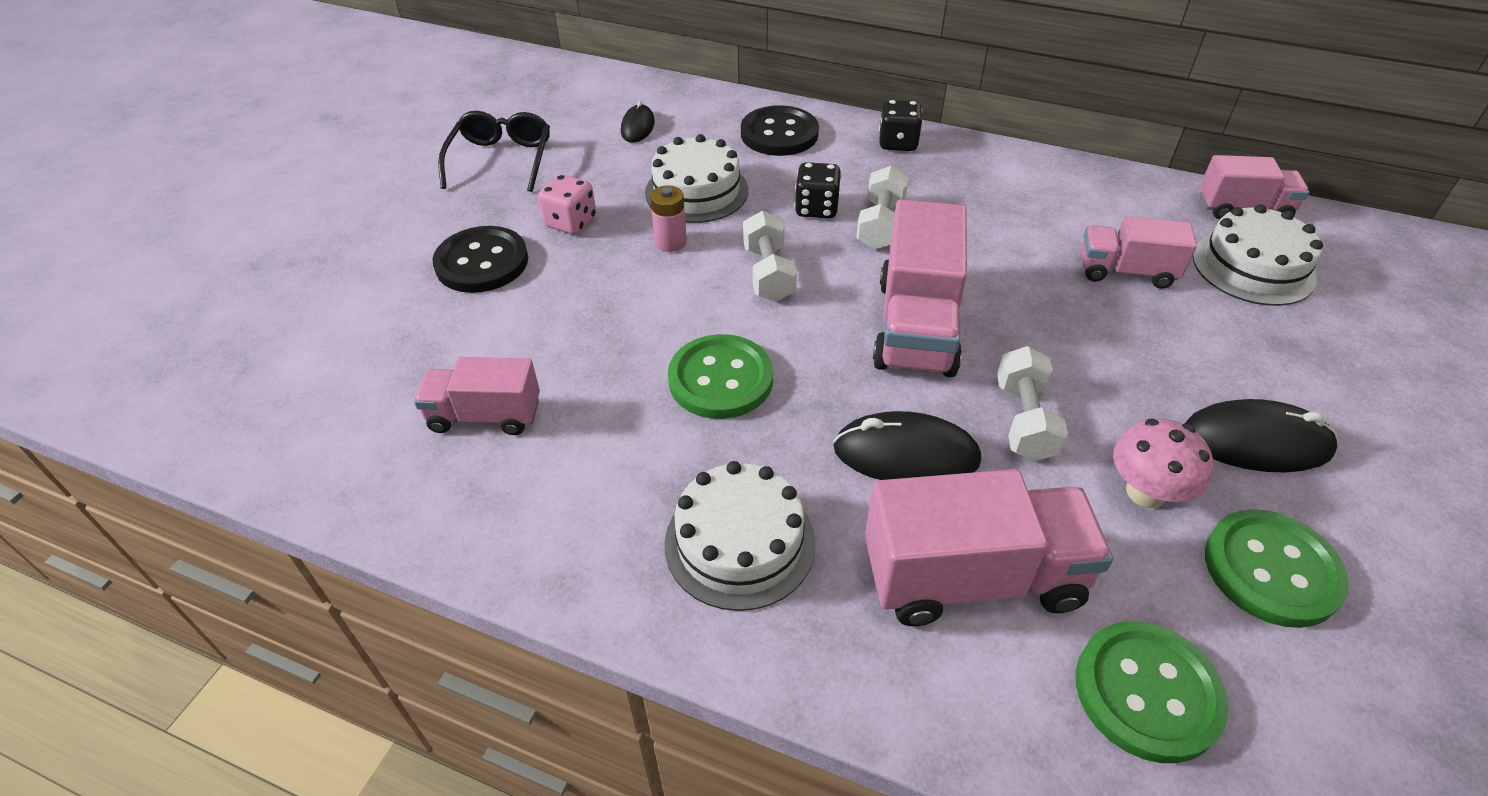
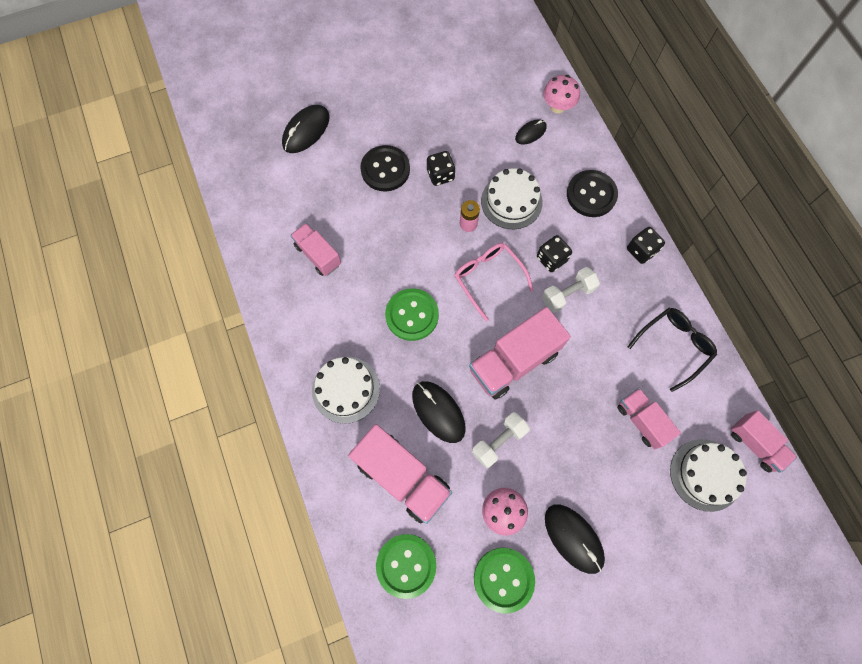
camera: 45 degrees right, 25 degrees up
black glasses [438,111,550,192] -> black glasses moved to [628,308,717,392]
pink dice [538,174,596,234] -> black dice [427,151,456,186]
white dumbbell [743,211,797,302] -> pink glasses [454,243,533,321]
none -> black mouse [282,105,330,153]
none -> pink mushroom [543,75,580,113]

